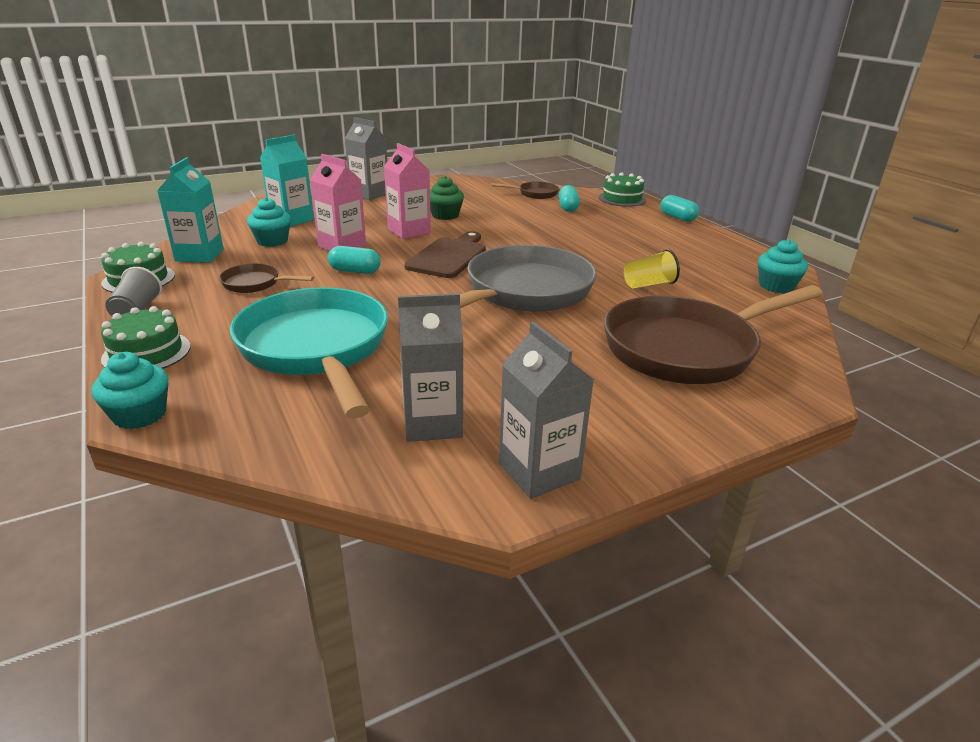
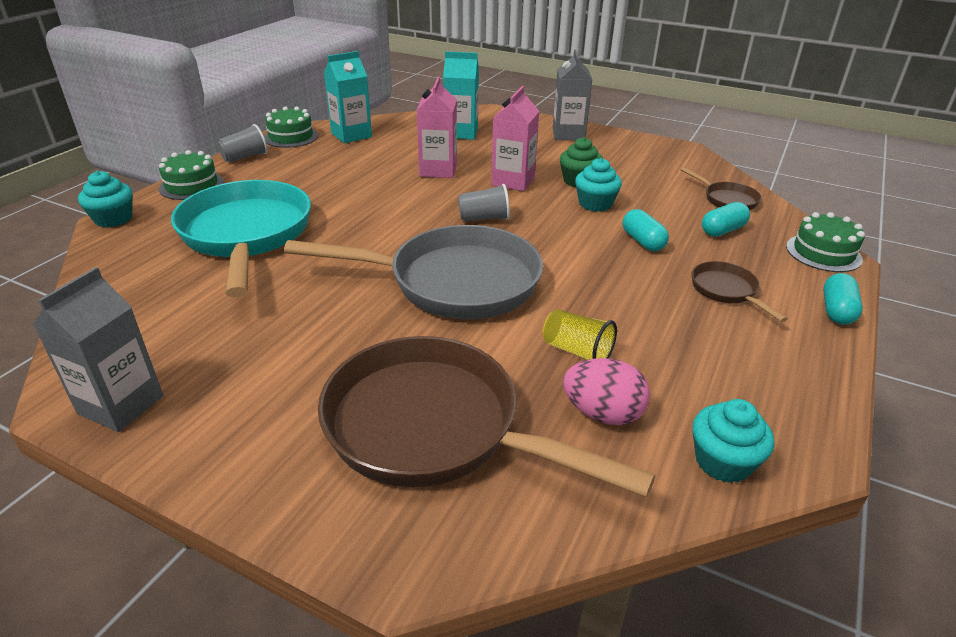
camera: 55 degrees right, 5 degrees up
brown pan [219,263,314,293] -> brown pan moved to [691,261,788,322]
turquoise pan [230,287,388,419] -> turquoise pan turned 45 degrees counterclockwise [171,180,311,297]
turquoise cupcake [247,197,291,247] -> turquoise cupcake moved to [575,158,622,212]
turquoise capsule [328,246,381,274] -> turquoise capsule moved to [623,209,669,251]
grey carton [398,293,463,442] -> none
brown cutting board [404,231,486,278] -> grey cup [458,184,510,222]
none -> pink egg [563,358,650,425]

